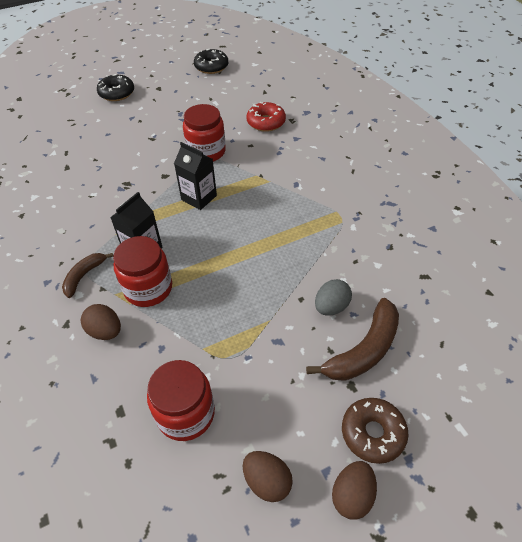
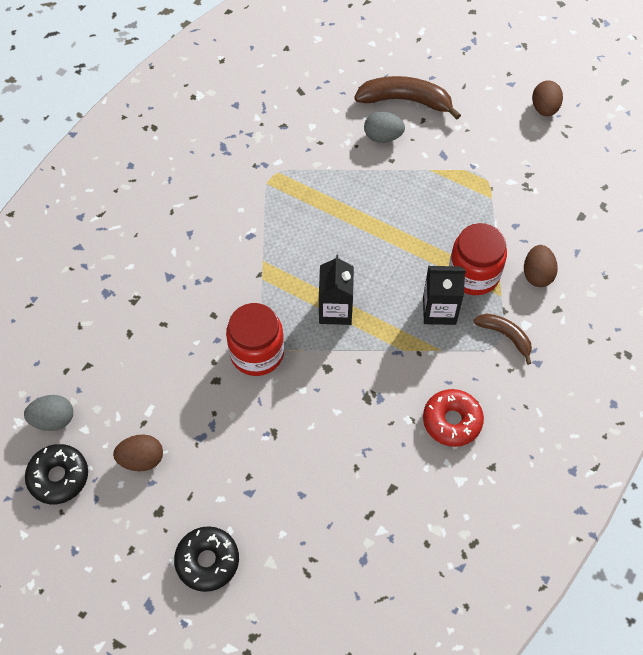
camera: 125 degrees left, 10 degrees up
brown banana [62,253,114,298] -> brown banana turned 135 degrees counterclockwise [473,314,532,365]
red jar [147,360,215,441] -> none
red donut [246,102,286,132] -> red donut moved to [423,389,484,447]
brown egg [332,461,377,520] -> brown egg moved to [113,434,163,471]
brown donut [342,398,409,464] -> none
none -> grey egg [24,395,73,431]

